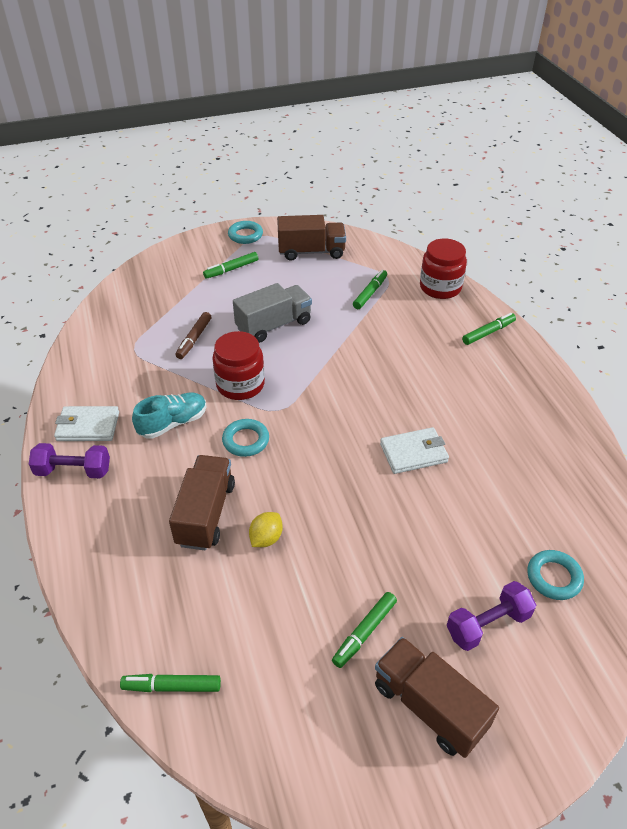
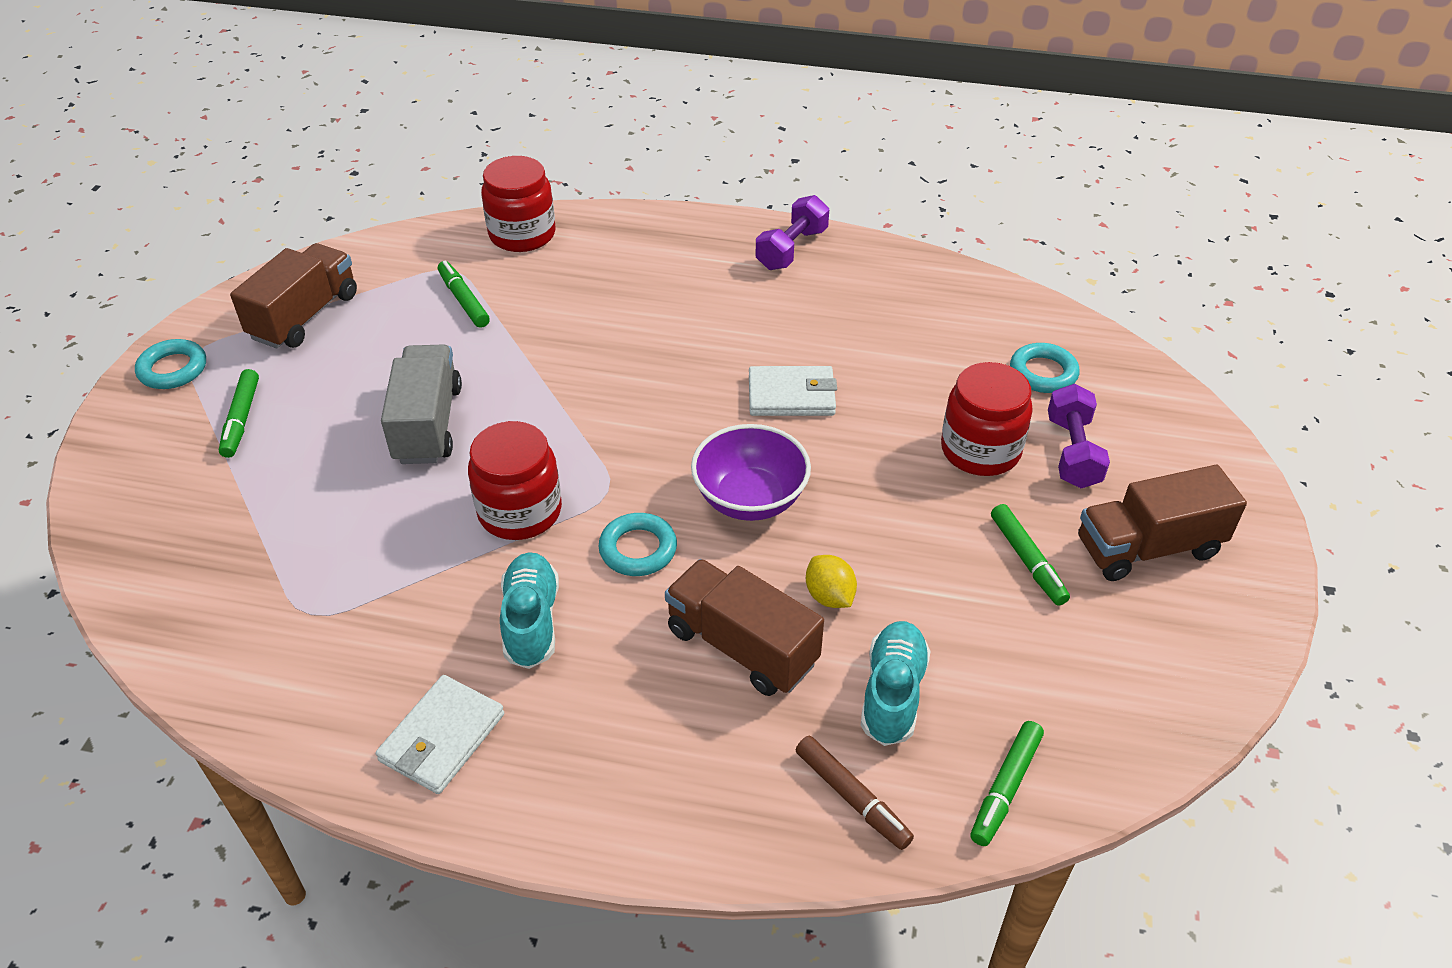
camera: 60 degrees left, 0 degrees up
purple dumbbell [29,443,110,478] -> purple dumbbell moved to [756,195,829,270]
brown marker [175,312,211,359] -> brown marker moved to [796,736,914,850]
white wallet [380,427,449,474] -> white wallet turned 75 degrees clockwise [749,366,837,416]
green marker [462,313,516,345] -> none
none -> purple bowl [691,424,811,521]
none -> turquoise shoe [861,621,931,746]
none -> red jar [941,362,1033,476]

